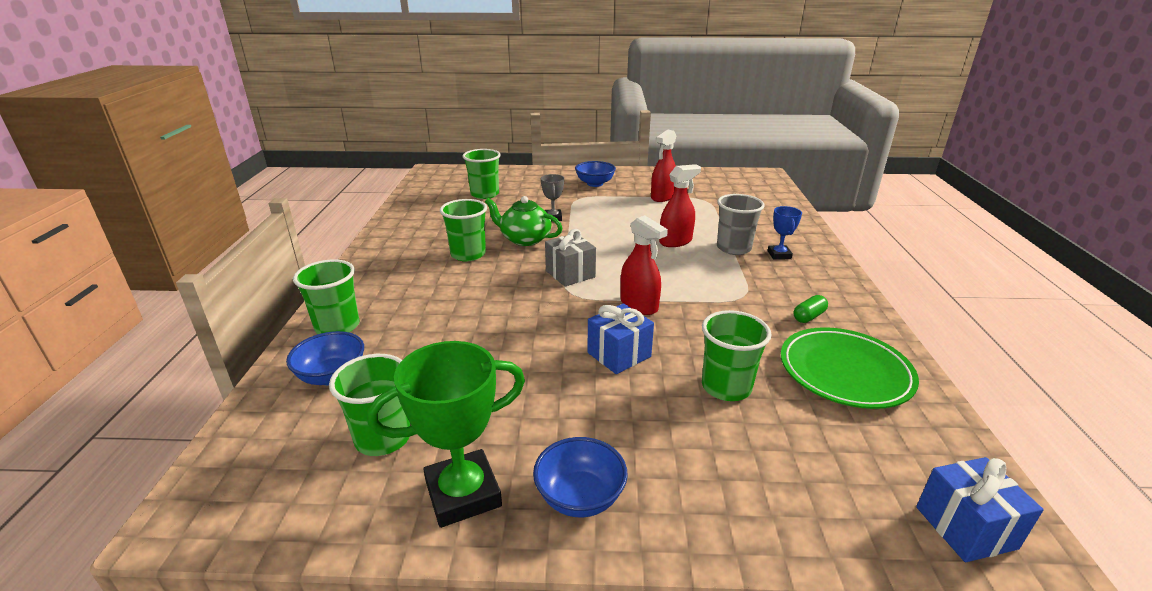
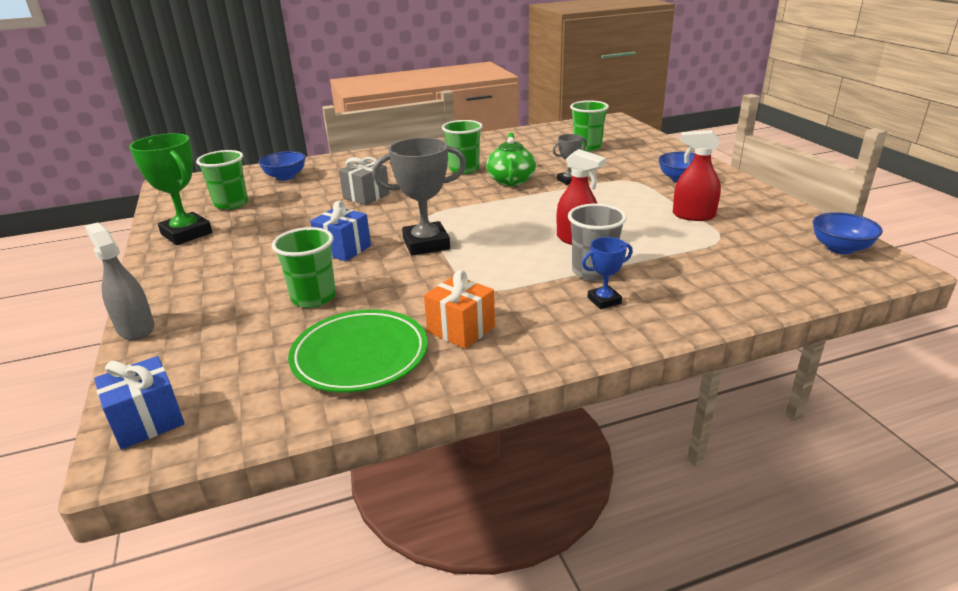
camera: 70 degrees right, 0 degrees up
green cup [293,259,360,334] -> none
blue bowl [533,437,628,517] -> blue bowl moved to [813,212,883,254]
grey gift [545,229,596,287] -> grey gift moved to [339,157,390,205]
red spray bottle [620,215,668,315] -> grey trophy [372,137,466,256]
green capsule [793,295,828,323] -> orange gift [424,270,495,349]
none -> grey spray bottle [85,222,155,340]

